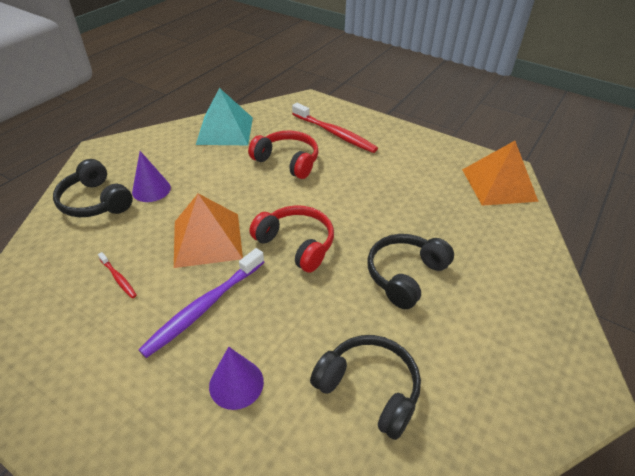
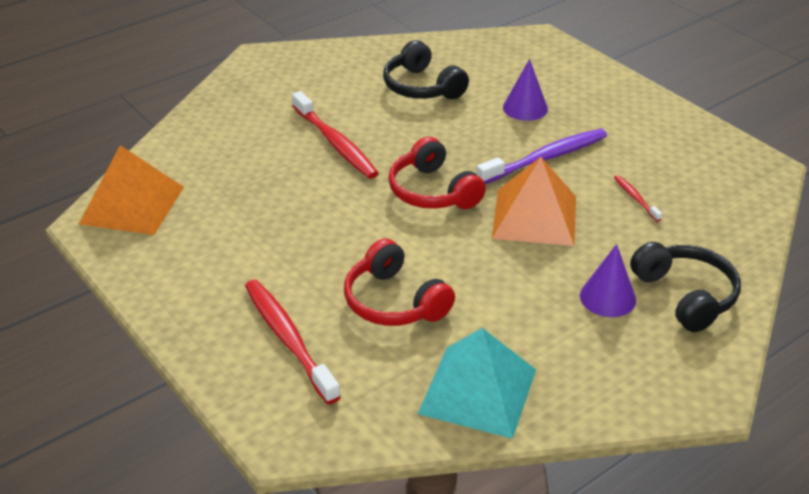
camera: 160 degrees left, 5 degrees down
black headphones [367,234,454,309] -> red toothbrush [292,91,379,179]

